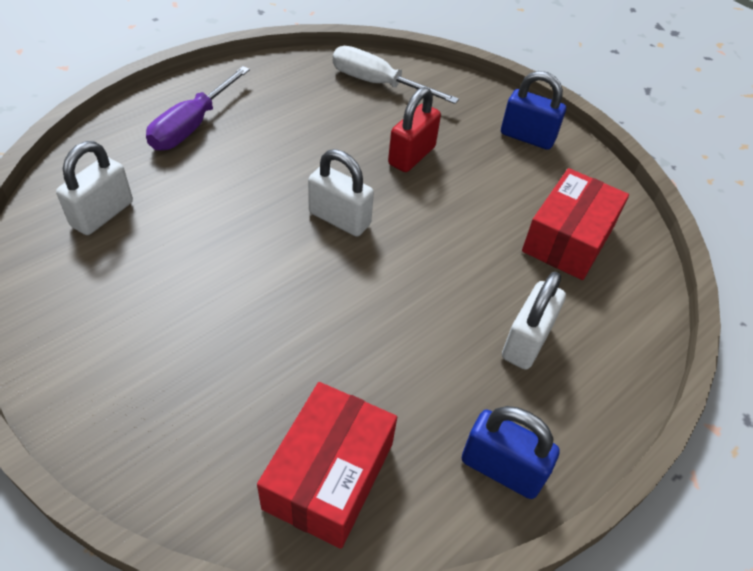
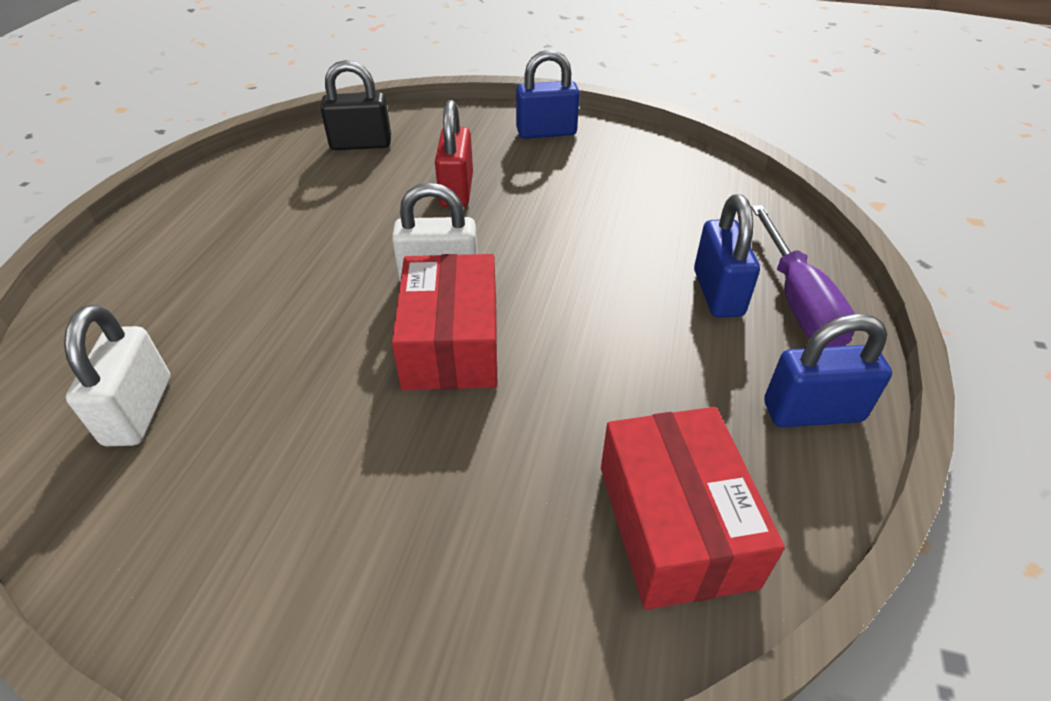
camera: 30 degrees left, 5 degrees down
purple screwdriver [146,66,250,151] -> purple screwdriver moved to [751,205,855,347]
white screwdriver [333,46,459,104] -> black padlock [320,60,391,150]
white padlock [502,272,566,370] -> blue padlock [694,194,760,318]
red box [522,168,629,280] -> red box moved to [392,254,497,390]

